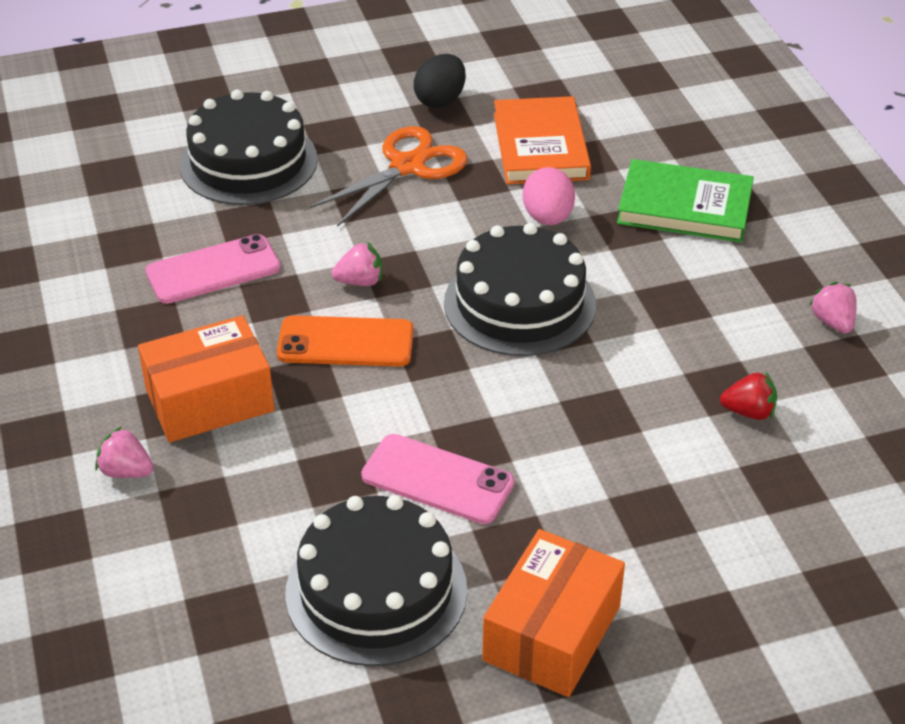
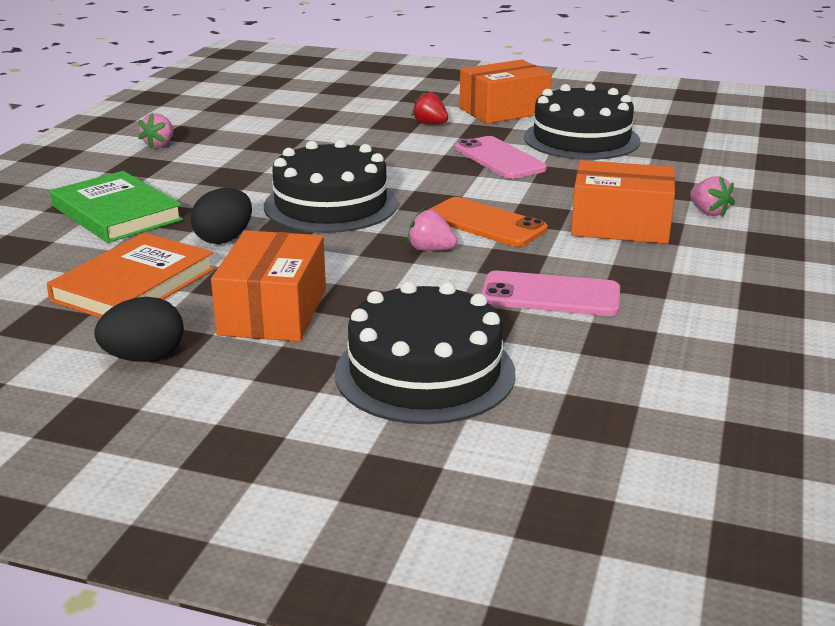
camera: 145 degrees left, 15 degrees down
orange scissors [310,126,468,227] -> orange box [211,230,326,342]
pink egg [523,167,575,225] -> black egg [191,188,252,244]
red strawberry [720,372,777,420] -> red strawberry moved to [411,91,448,124]

